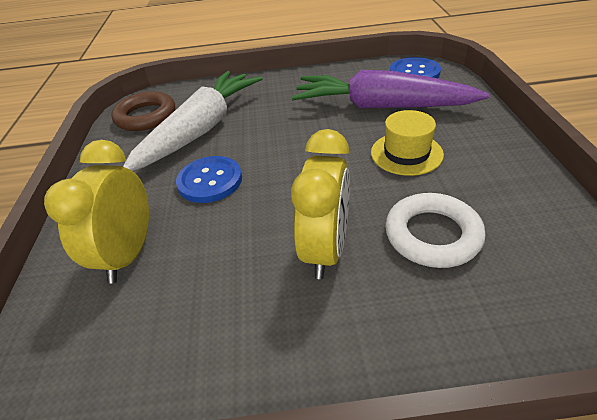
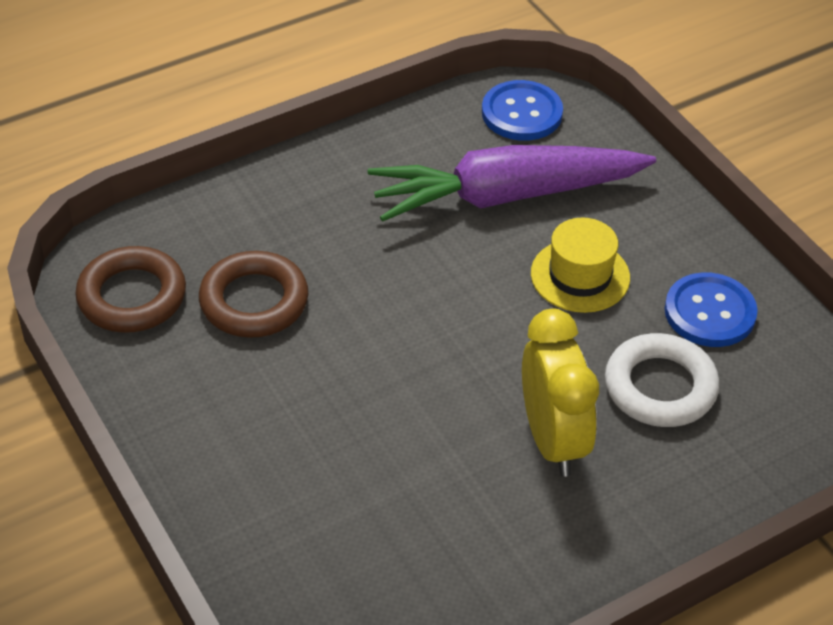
camera: 30 degrees left, 5 degrees up
yellow clock [44,140,149,284] -> none
white carrot [123,71,263,171] -> brown ring [199,251,308,338]
blue button [176,156,242,203] -> blue button moved to [665,272,758,347]

